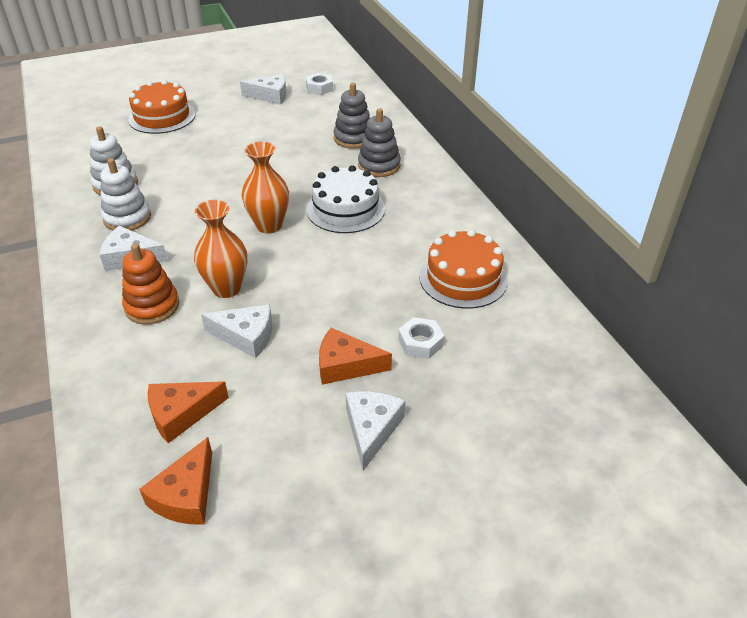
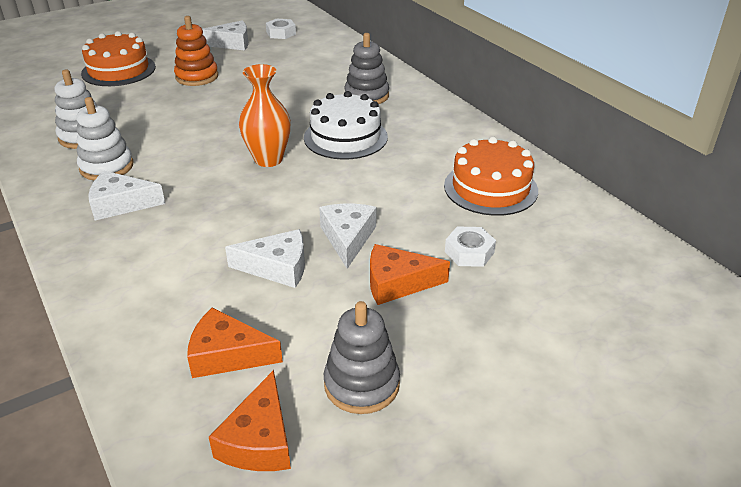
camera: 10 degrees left, 5 degrees down
orange stacking toy [122,243,179,325] -> orange stacking toy moved to [174,16,218,86]
orange cheese [148,381,229,443] -> orange cheese turned 45 degrees clockwise [187,307,283,378]
orange vase [194,200,247,298] -> none
grey stacking toy [333,83,370,149] -> grey stacking toy moved to [324,301,400,414]
white cheese [346,391,405,471] -> white cheese moved to [319,204,376,269]

